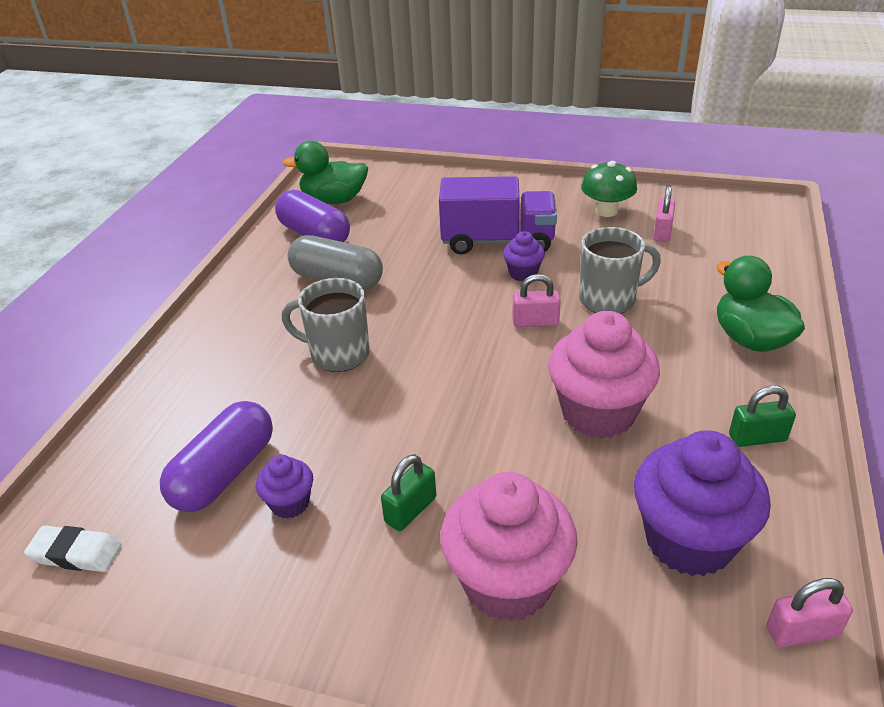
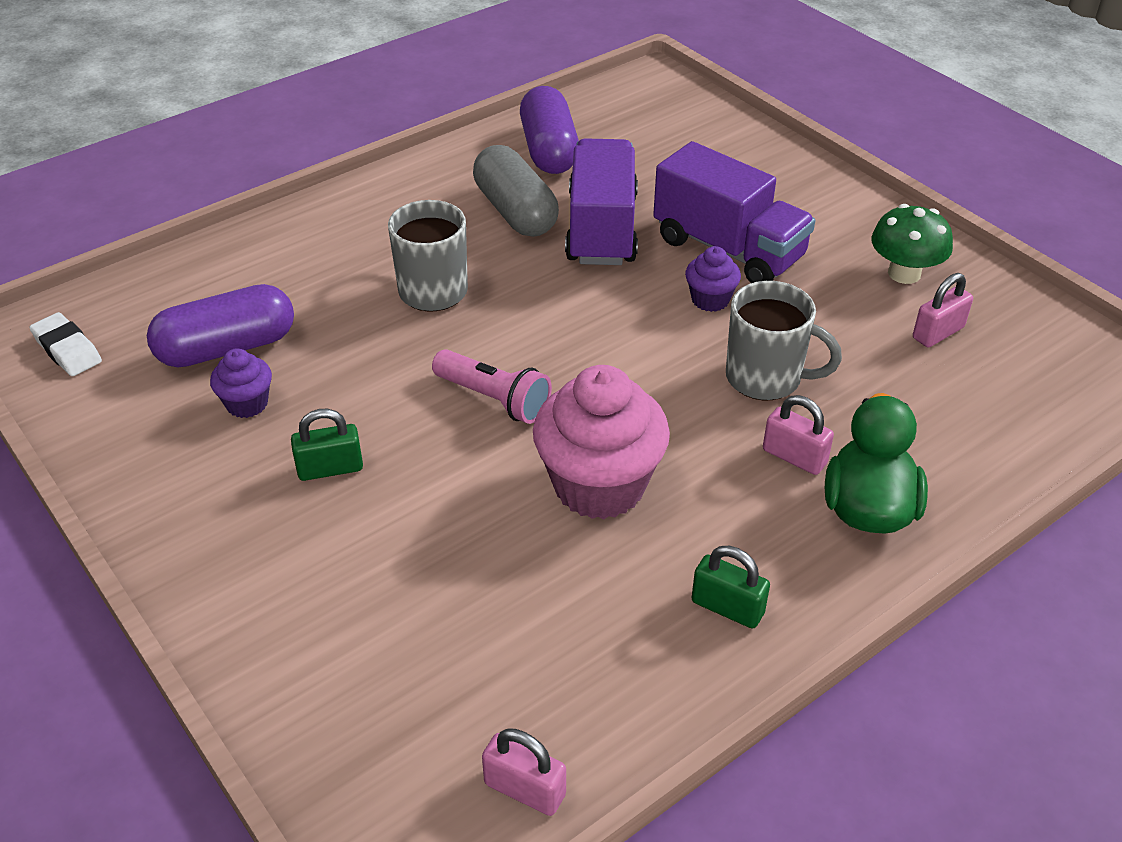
camera: 35 degrees right, 5 degrees up
green duck [282,141,368,204] -> none
pink cupcake [440,472,578,622] -> none
pink padlock [512,274,561,327] -> pink padlock moved to [763,395,834,475]
purple cupcake [634,430,771,576] -> none
none -> pink flashlight [432,349,552,424]
none -> purple truck [565,138,638,265]

